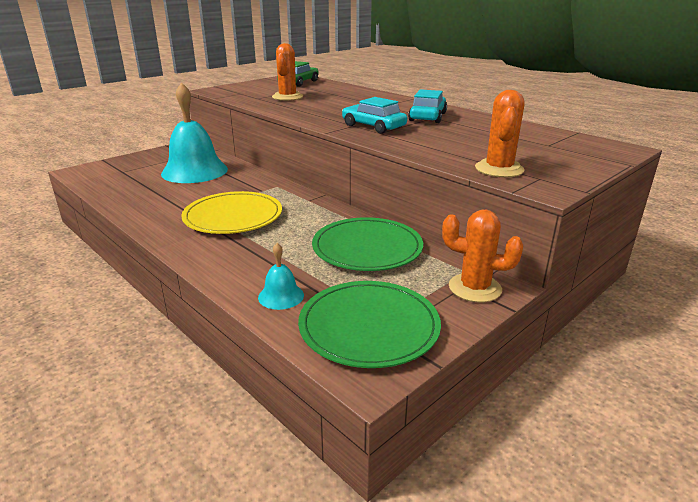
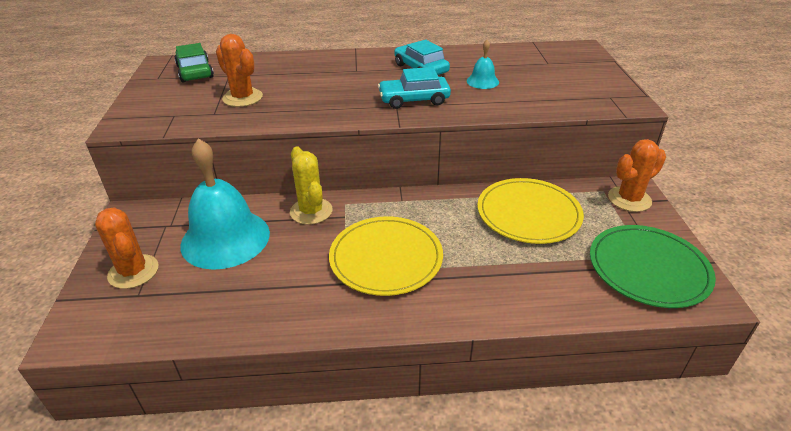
camera: 50 degrees left, 10 degrees up
turquoise bell [258,243,304,310] -> turquoise bell moved to [467,40,499,89]
green plate [312,217,423,271] -> yellow plate [477,178,584,244]
orange cactus [475,90,525,177] -> orange cactus moved to [95,207,159,289]
none -> yellow cactus [290,147,333,225]

